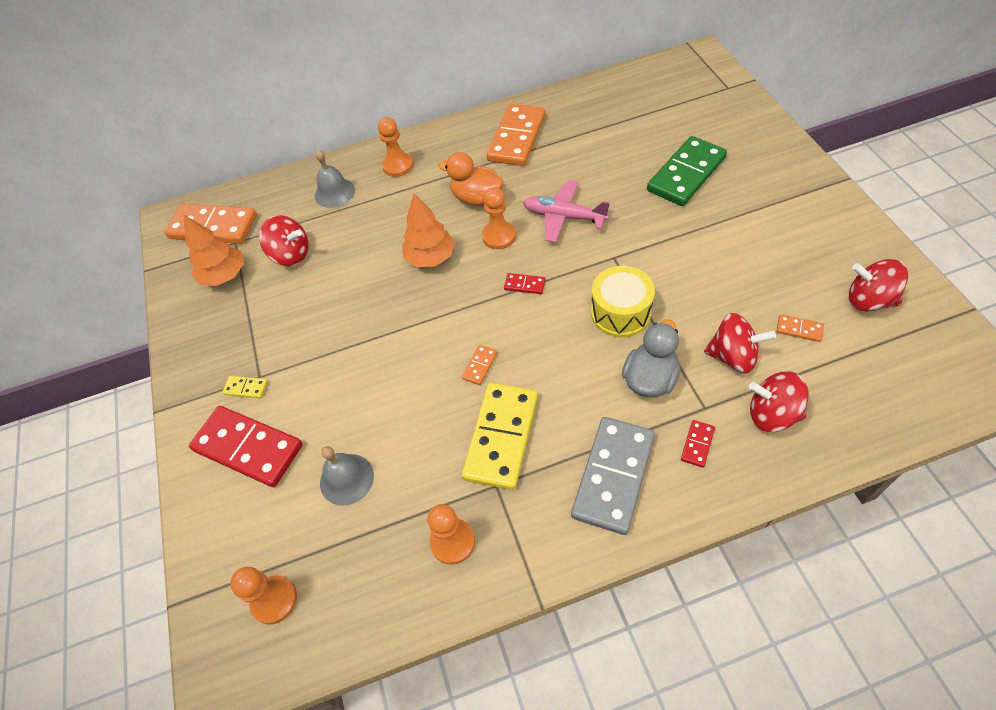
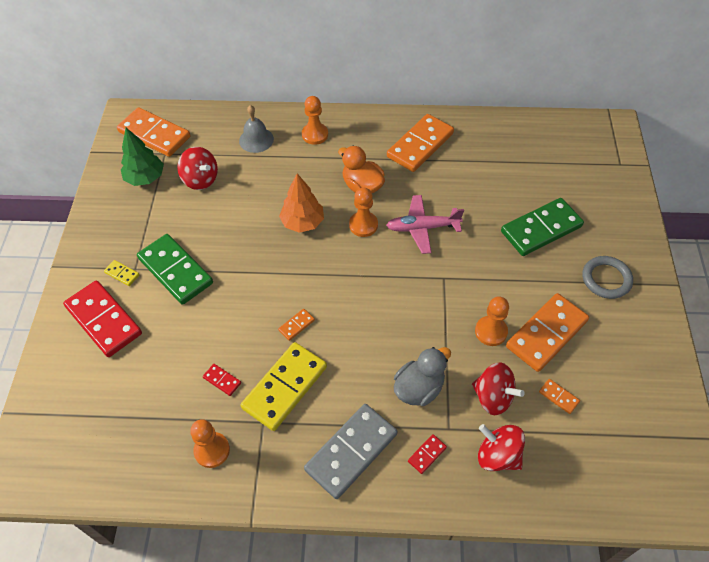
camera: 15 degrees right, 0 degrees up
orange tree [183,214,244,286] -> green tree [121,128,164,186]
orange pawn [230,567,297,624] -> orange pawn moved to [475,297,509,346]
grey bell [320,446,374,506] -> none
red domino [504,273,545,294] -> red domino moved to [203,364,241,396]
pink plane [523,180,610,242] -> pink plane turned 45 degrees counterclockwise [386,195,464,254]
yellow drum [591,266,655,338] -> none
red spinning top [849,259,908,312] -> none
none -> green domino [137,234,213,305]
none -> orange domino [506,293,589,372]
none -> grey ring [583,256,633,299]

